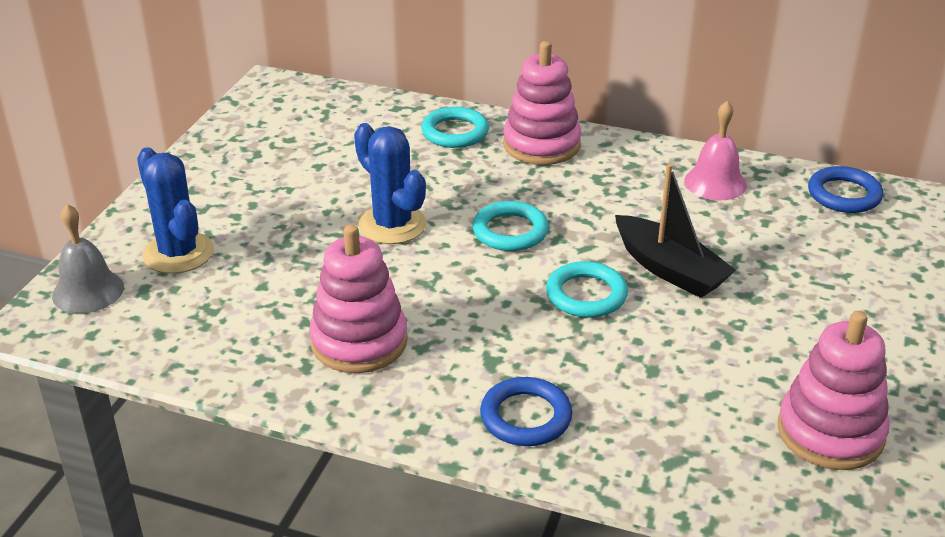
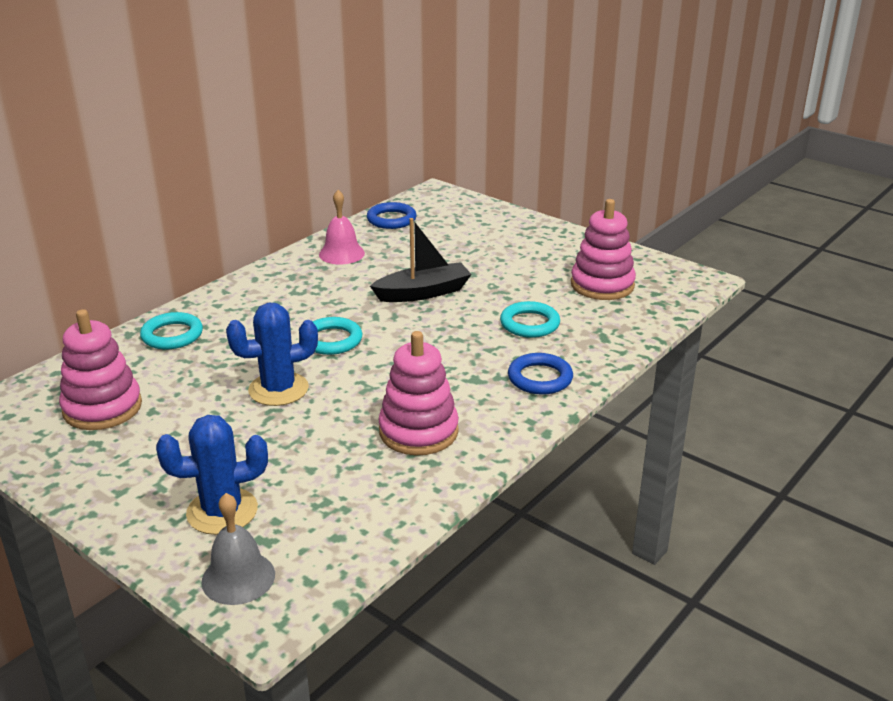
camera: 70 degrees left, 5 degrees down
pink stacking toy [503,41,582,165] -> pink stacking toy moved to [59,309,142,430]
turquoise ring [546,261,628,318] -> turquoise ring moved to [500,301,560,338]

